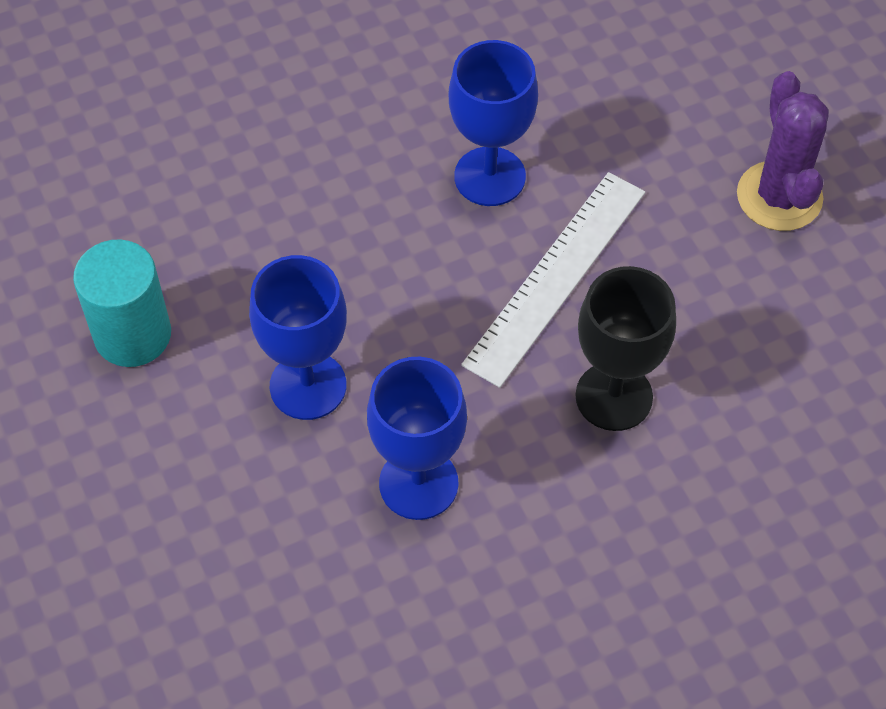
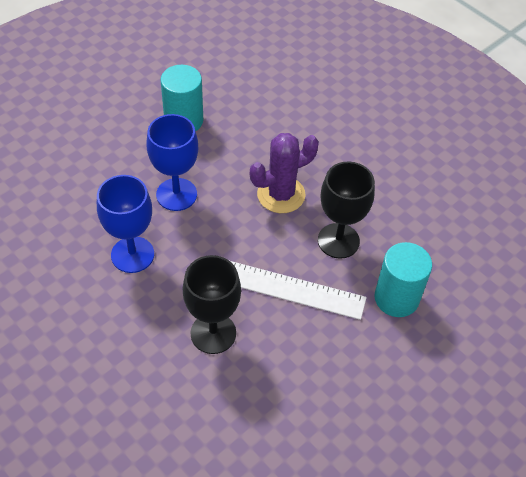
camera: 70 degrees right, 5 degrees down
blue goblet [449,40,538,206] -> black goblet [318,162,375,259]
purple cactus [737,71,829,231] -> purple cactus moved to [250,133,319,213]
none -> turquoise cylinder [374,242,432,317]

